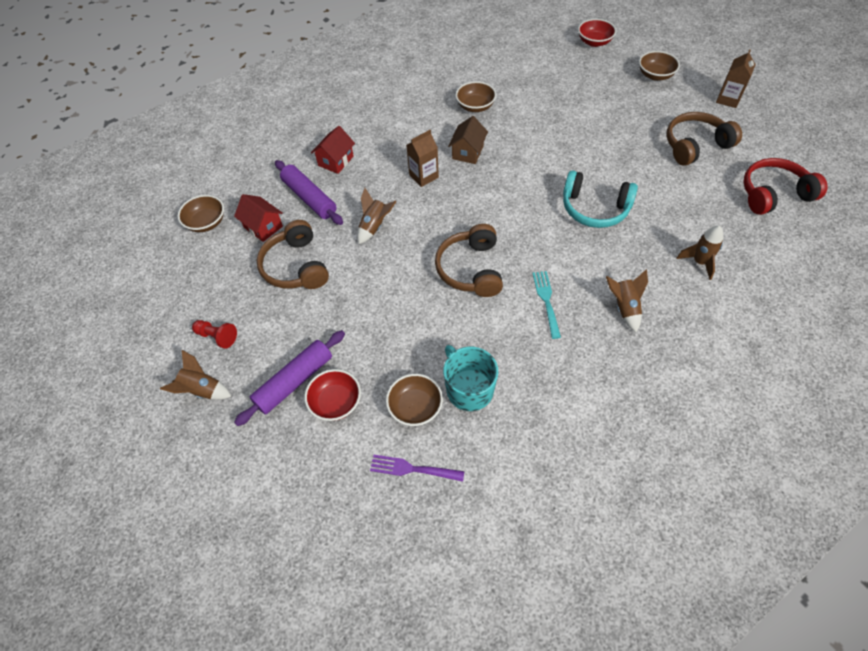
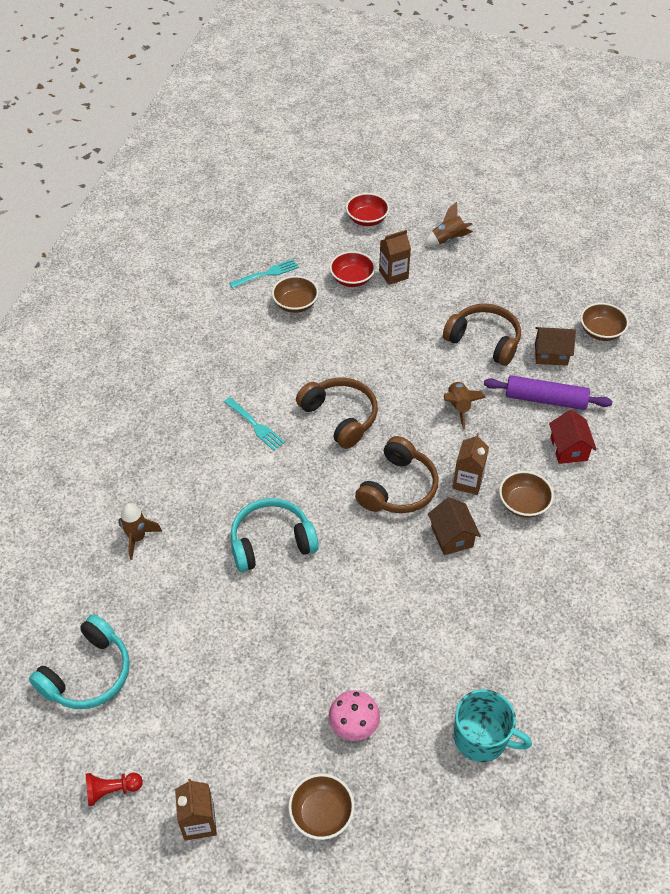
camera: 140 degrees right, 5 degrees down
red pawn [192,320,237,349] -> red pawn moved to [86,773,143,806]
red house [234,194,283,242] -> brown house [535,327,576,366]
purple rolling pin [234,330,345,426] -> brown carton [379,230,411,285]
purple fork [370,455,464,482] -> turquoise fork [229,259,299,288]
turquoise mug [443,345,498,411] -> turquoise mug moved to [454,689,532,762]
brown bowl [456,81,496,112] -> brown bowl moved to [499,471,554,518]
red bowl [578,19,616,47] -> red bowl moved to [346,193,390,226]
brown rocket [606,269,648,332] -> none
brown headphones [667,112,742,166] -> brown headphones moved to [355,436,439,513]
red headphones [743,158,827,215] -> turquoise headphones [29,614,130,709]
none -> pink mushroom [329,690,380,741]

